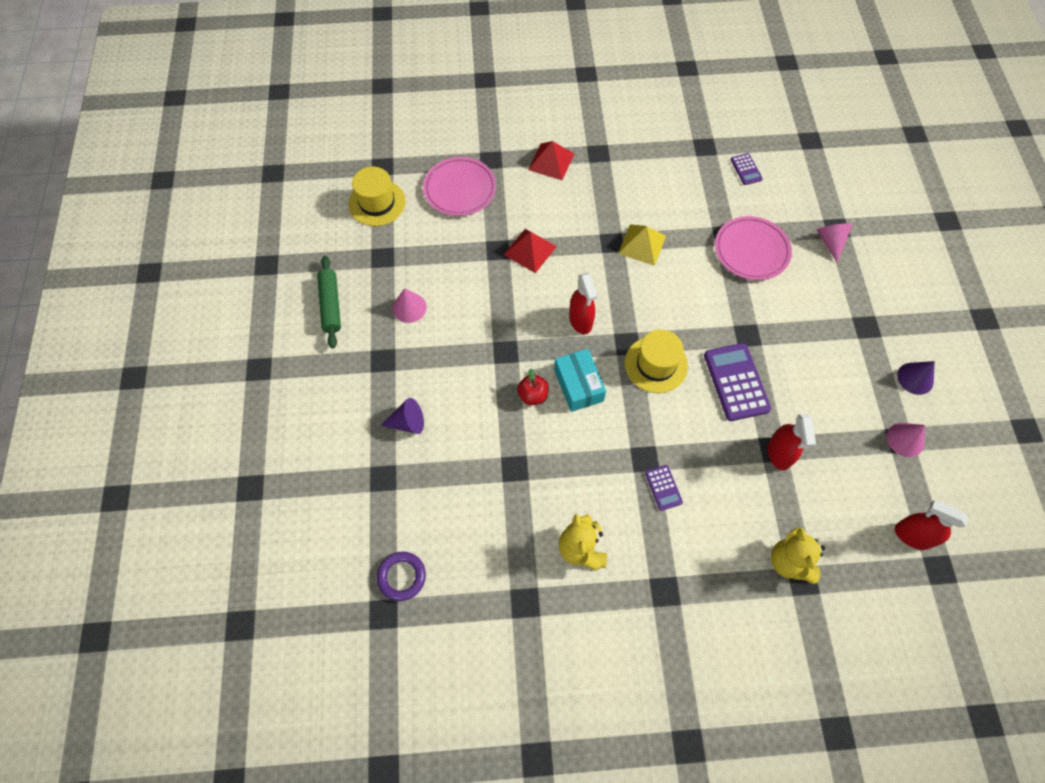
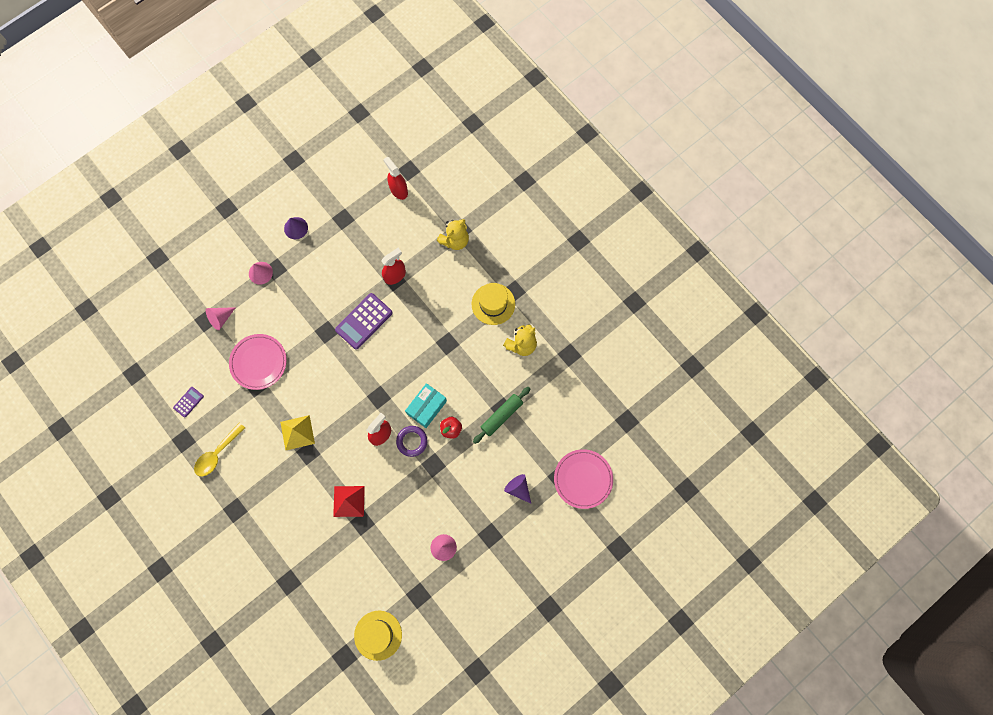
camera: 125 degrees left, 10 degrees up
green rolling pin [317,256,341,348] -> green rolling pin moved to [473,387,530,444]
purple ring [377,552,426,601] -> purple ring moved to [396,426,427,457]
pink plate [423,157,496,216] -> pink plate moved to [554,449,613,509]
red pyramid [528,141,574,180] -> none
yellow hat [625,330,688,393] -> yellow hat moved to [472,283,515,325]
purple calculator [645,465,683,511] -> none
pink cone [887,423,925,457] -> pink cone moved to [249,262,273,285]
red spray bottle [895,500,968,550] -> red spray bottle turned 150 degrees clockwise [383,157,408,200]
none -> yellow spoon [194,423,245,477]

